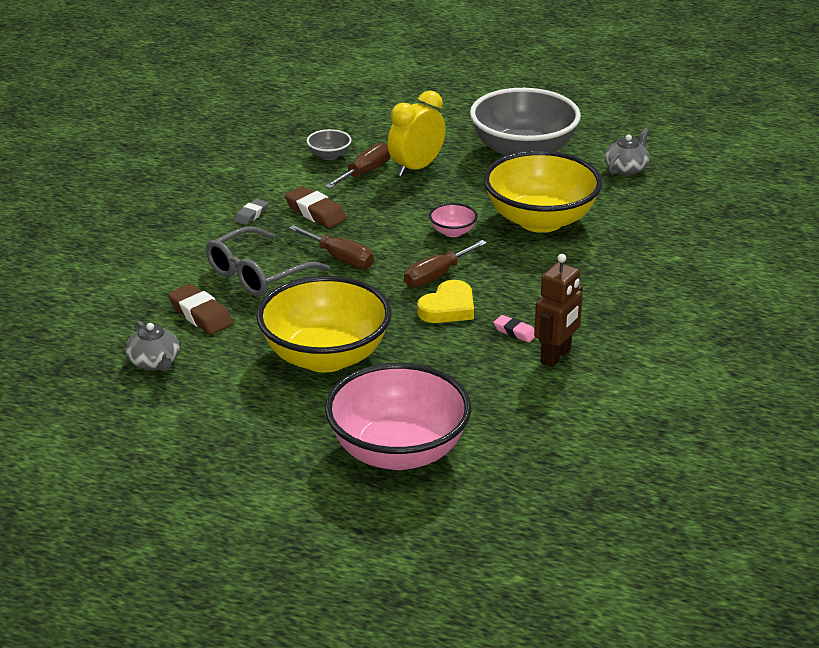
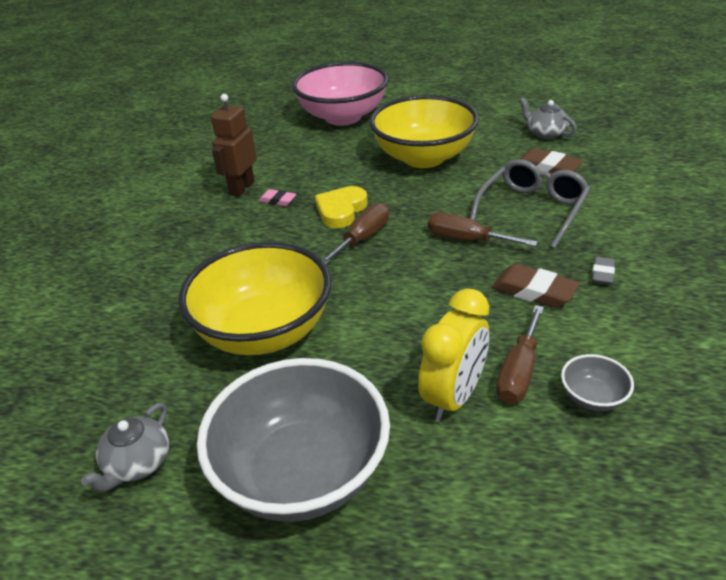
camera: 170 degrees right, 5 degrees up
pink bowl [429,203,478,237] -> none

